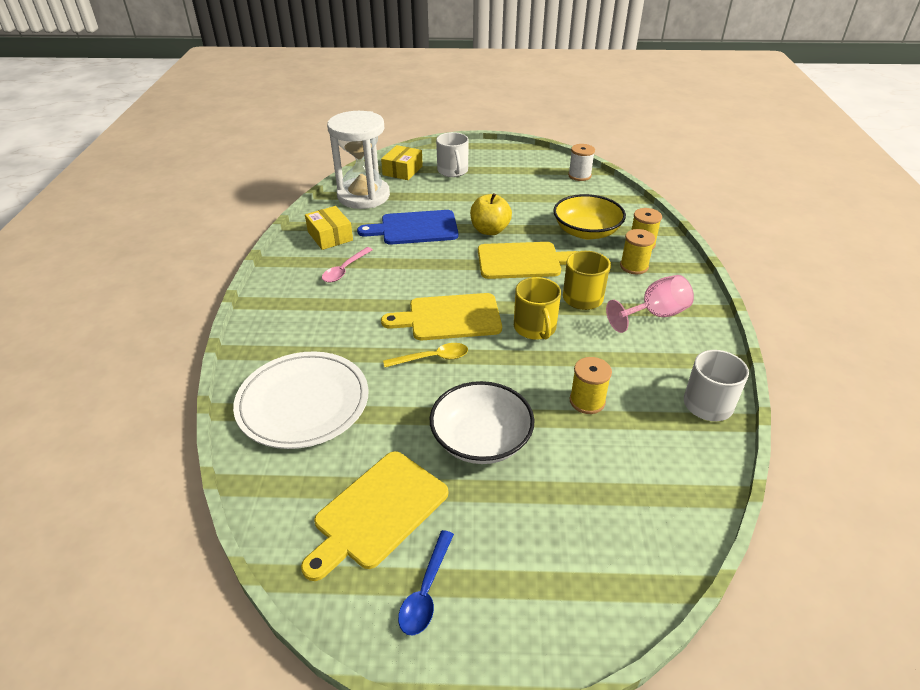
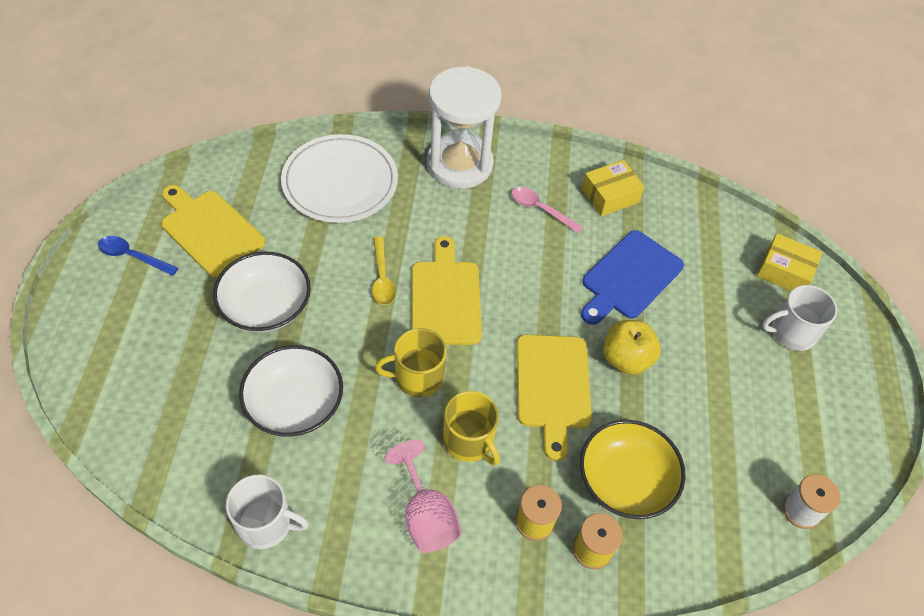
camera: 90 degrees right, 15 degrees up
white hourglass [327,111,390,209] -> white hourglass moved to [427,66,502,189]
blue cutting board [357,210,459,245] -> blue cutting board turned 135 degrees counterclockwise [581,230,684,325]
yellow spool [570,357,612,414] -> white bowl [239,345,343,437]

